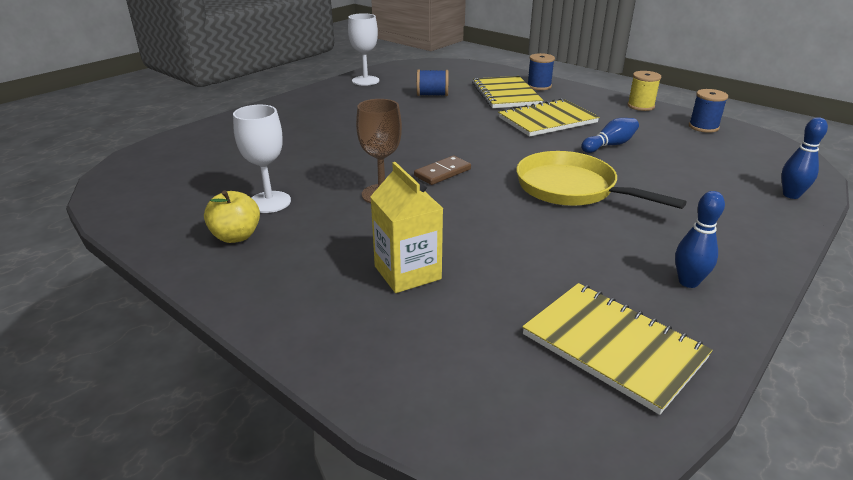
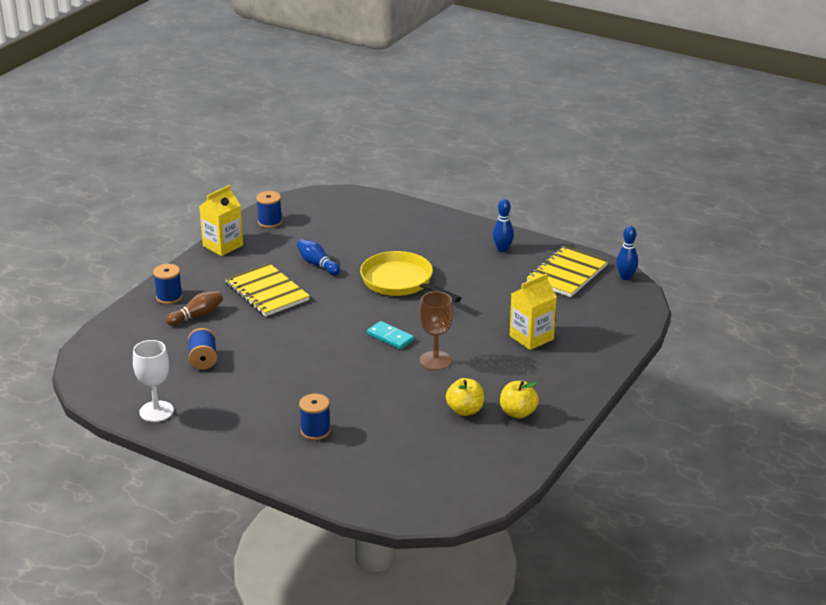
camera: 100 degrees left, 0 degrees up
white goblet [233,105,291,213] -> yellow apple [446,378,484,416]
brown domino [414,156,471,185] -> turquoise domino [367,321,414,349]
yellow notebook [472,76,543,108] -> brown bowling pin [166,291,223,326]
yellow pan [516,151,687,209] -> yellow pan turned 105 degrees clockwise [360,251,461,303]
yellow spool [627,71,661,111] -> yellow carton [199,185,243,256]
blue bowling pin [781,117,828,199] -> blue bowling pin moved to [616,226,638,280]
none -> blue spool [299,393,331,440]

